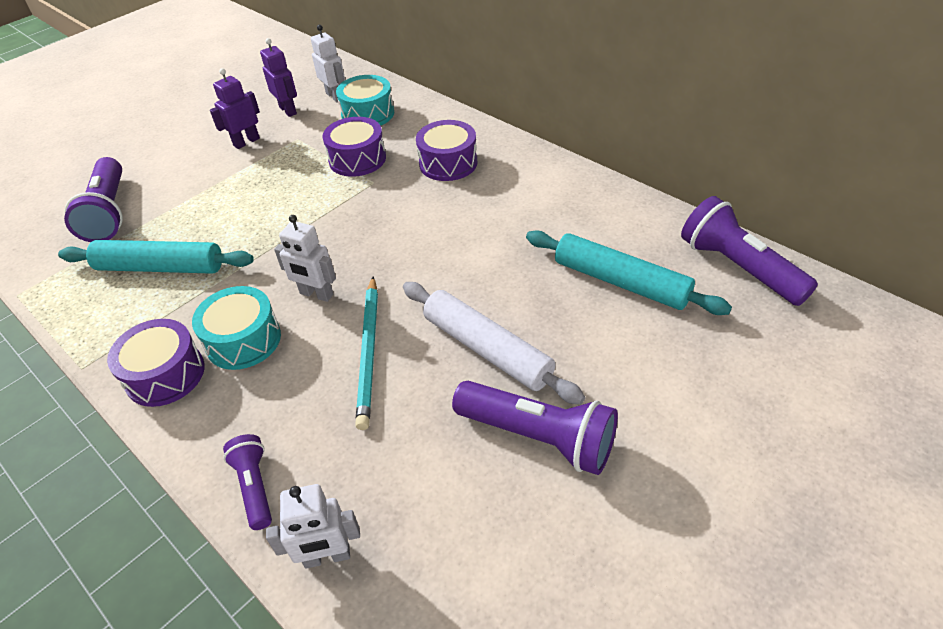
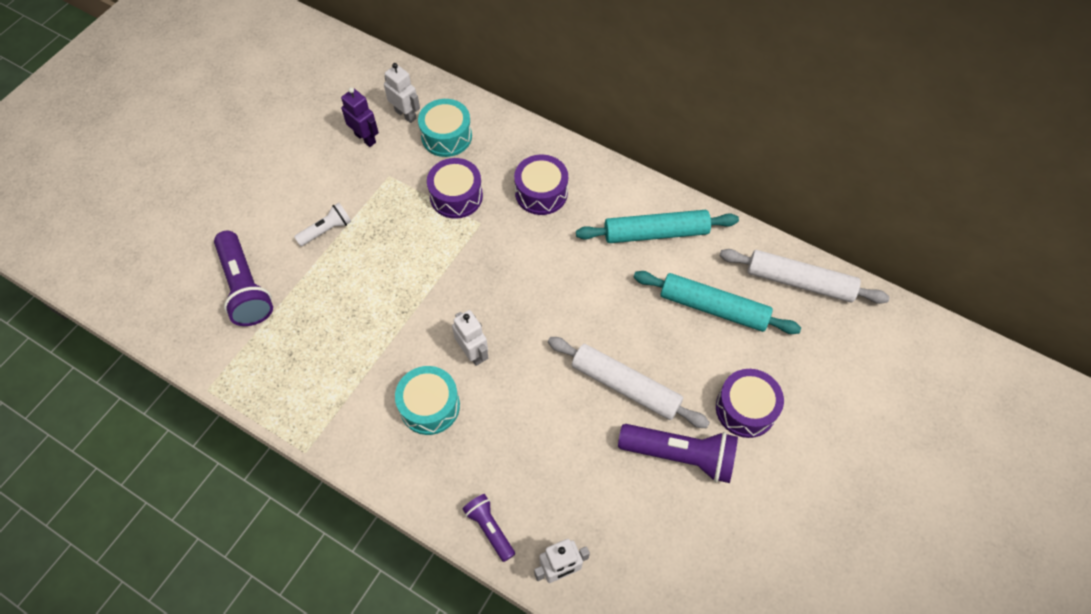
camera: 15 degrees left, 15 degrees up
turquoise rolling pin [58,240,254,274] -> turquoise rolling pin moved to [576,210,739,243]
purple drum [107,319,205,407] -> purple drum moved to [716,369,784,438]
purple robot [210,68,260,149] -> none
white robot [274,215,336,302] -> white robot turned 135 degrees counterclockwise [452,310,488,366]
turquoise pencil [355,276,378,430] -> none
purple flashlight [681,196,818,306] -> white rolling pin [720,249,890,304]
none -> white flashlight [294,203,351,246]

